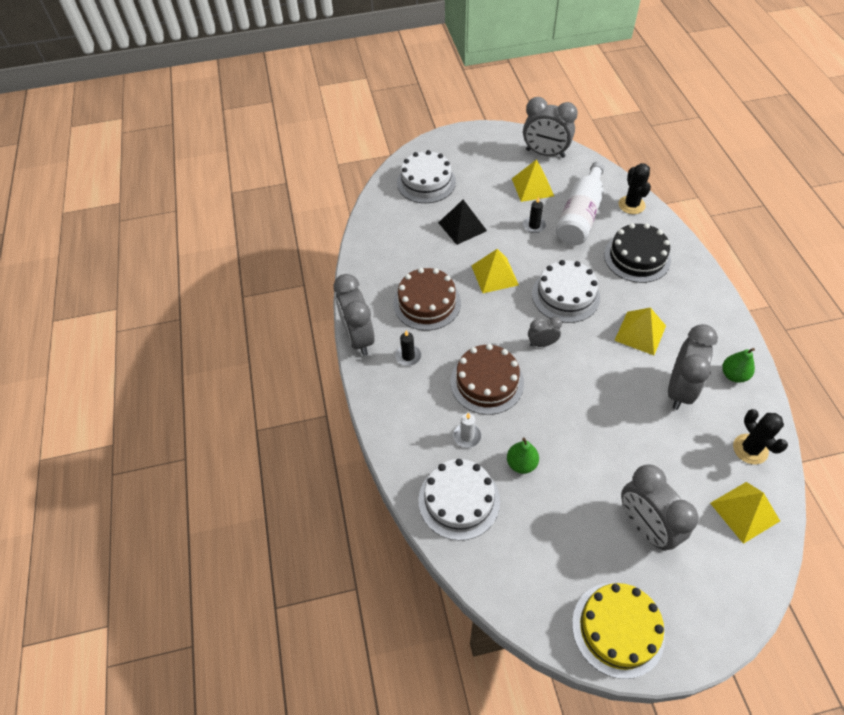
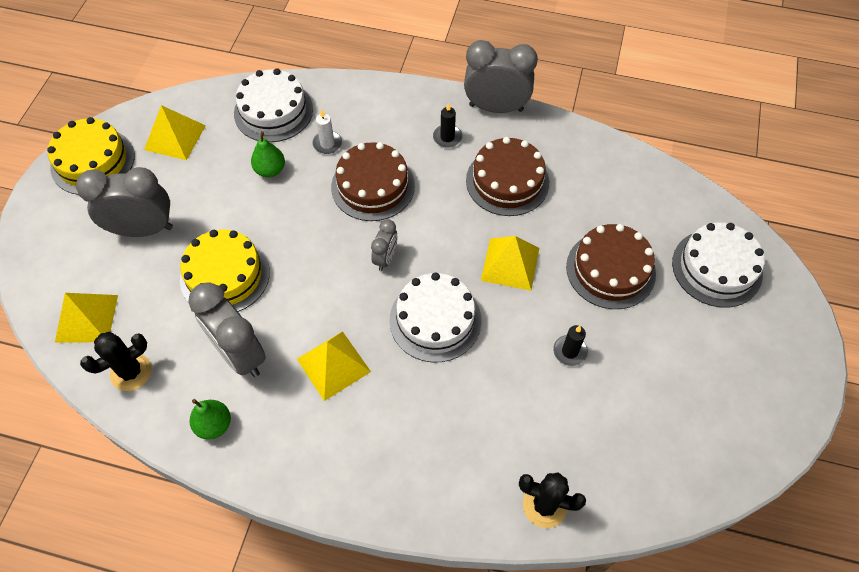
camera: 115 degrees right, 5 degrees up
black pyramid [438,200,487,245] -> brown cake [566,224,656,309]
yellow pyramid [512,159,554,202] -> yellow pyramid moved to [144,105,206,160]
grey clock [523,97,578,158] -> none
white bottle [556,162,604,245] -> none
black cake [604,223,671,283] -> none
black cactus [733,409,788,464] -> black cactus turned 45 degrees counterclockwise [80,332,152,391]
none -> yellow cake [180,229,270,312]

